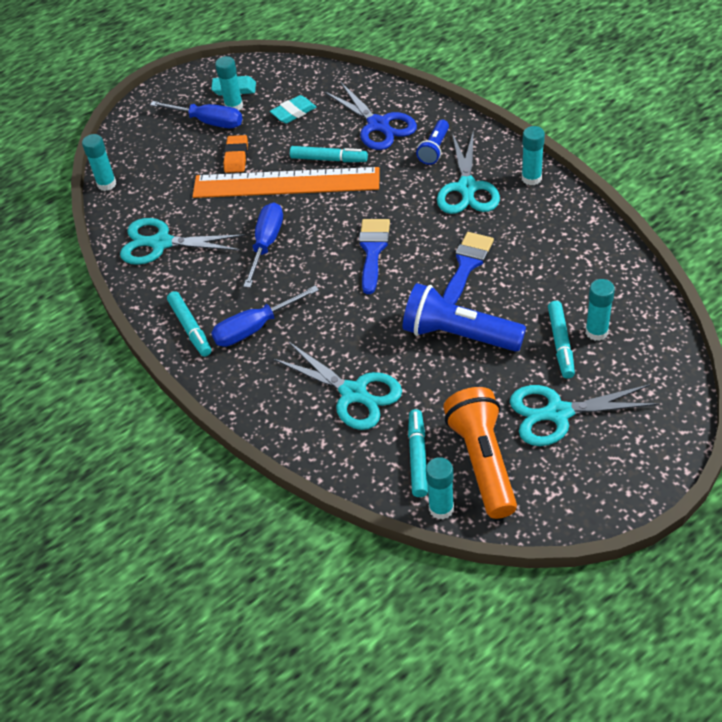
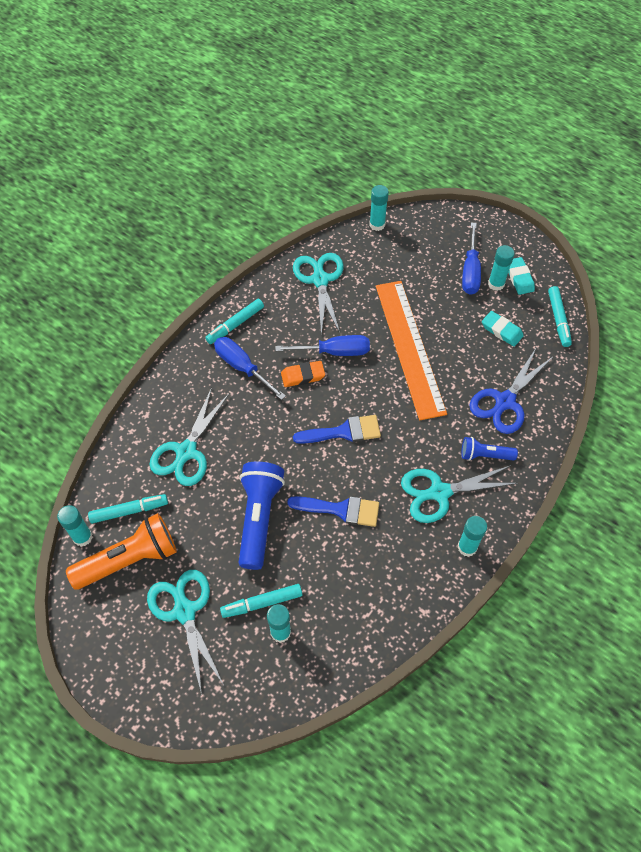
camera: 70 degrees right, 10 degrees up
orange eraser [223,135,248,173] -> orange eraser moved to [281,361,325,387]
turquoise marker [290,146,368,162] -> turquoise marker moved to [548,286,572,347]

